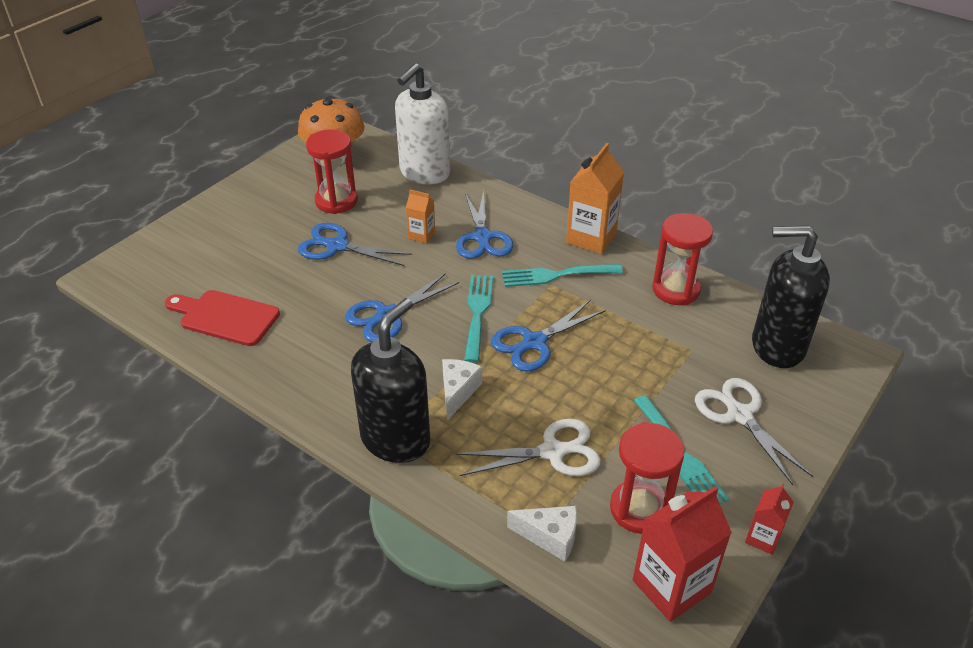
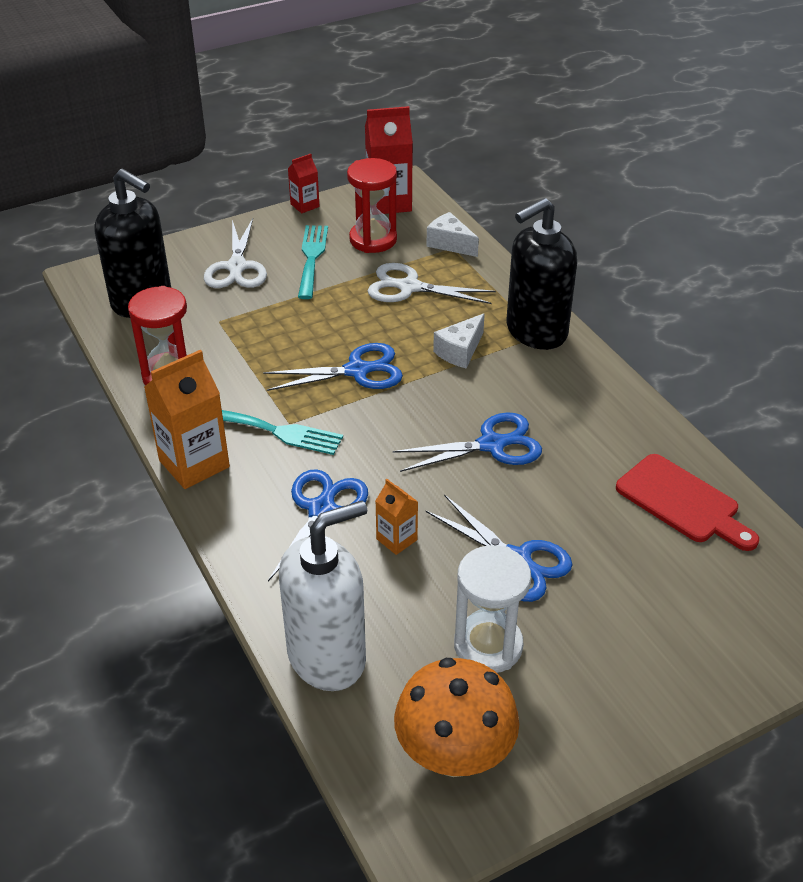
camera: 155 degrees left, 0 degrees up
red hourglass [306,129,358,214] -> white hourglass [454,545,531,673]
turquoise fork [464,275,493,363] -> none

